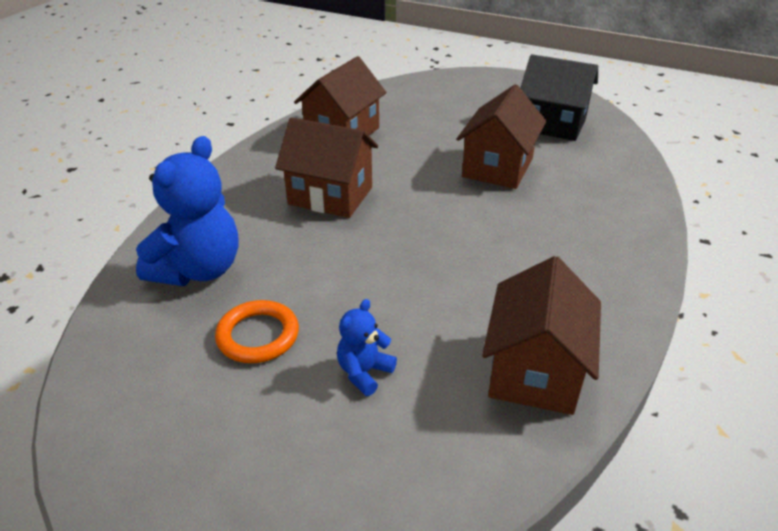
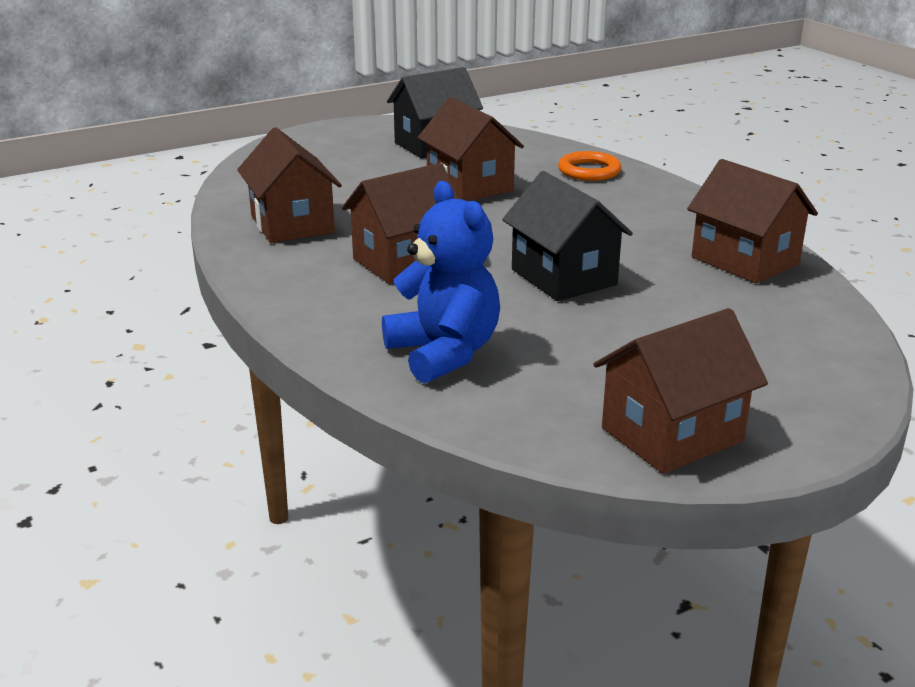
camera: 55 degrees left, 10 degrees down
orange ring [215,300,299,363] -> orange ring moved to [558,151,621,181]
blue teddy bear [337,299,397,396] -> none
none -> black house [502,171,633,301]
none -> brown house [593,308,768,474]

